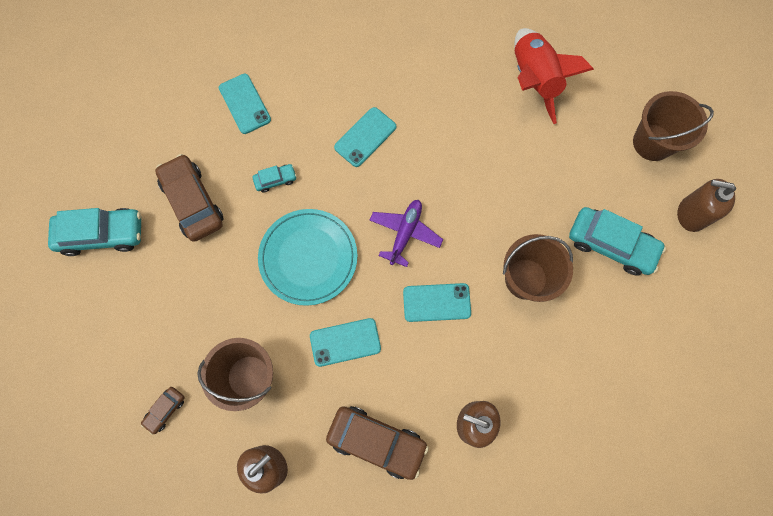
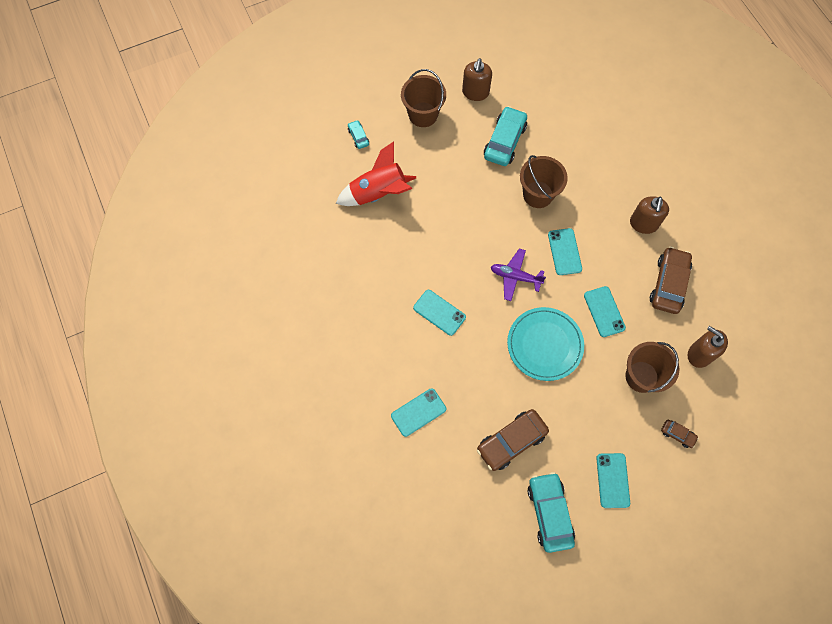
camera: 95 degrees left, 5 degrees down
turquoise car [253,164,297,193] -> turquoise car moved to [348,120,369,149]
none -> turquoise phone [596,453,630,508]

